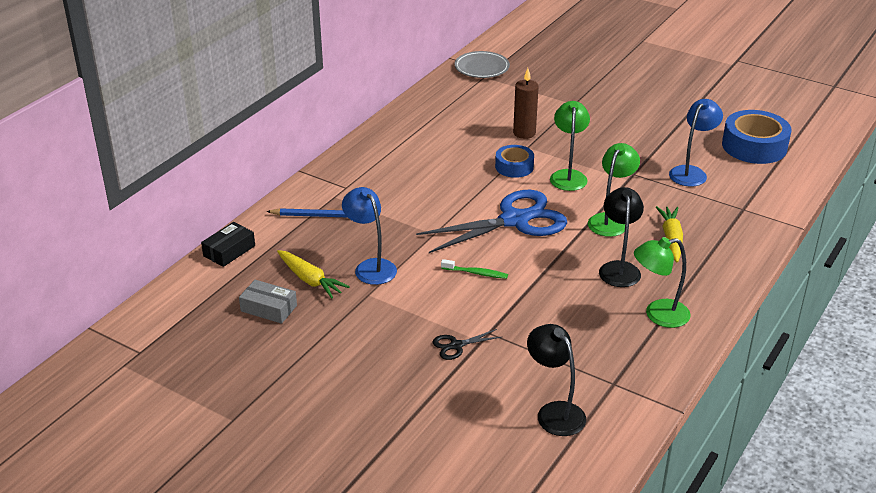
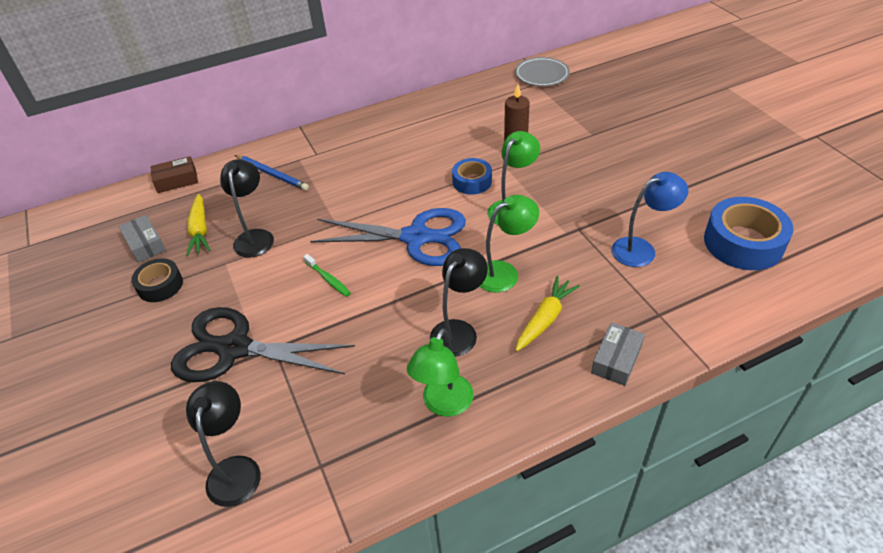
camera: 35 degrees right, 10 degrees up
black box [201,222,255,267] -> brown box [150,156,198,193]
blue lamp [342,187,397,285] -> black lamp [220,159,274,258]
black scissors [433,329,502,360] -> black scissors [171,307,355,382], size x2.45
green lamp [634,237,690,328] -> green lamp turned 90 degrees counterclockwise [407,328,474,417]
none -> black tape [131,258,183,302]
none -> grey box [591,322,645,386]

